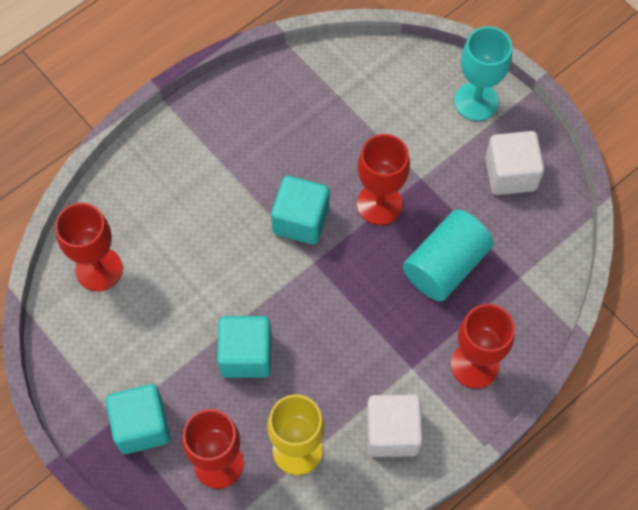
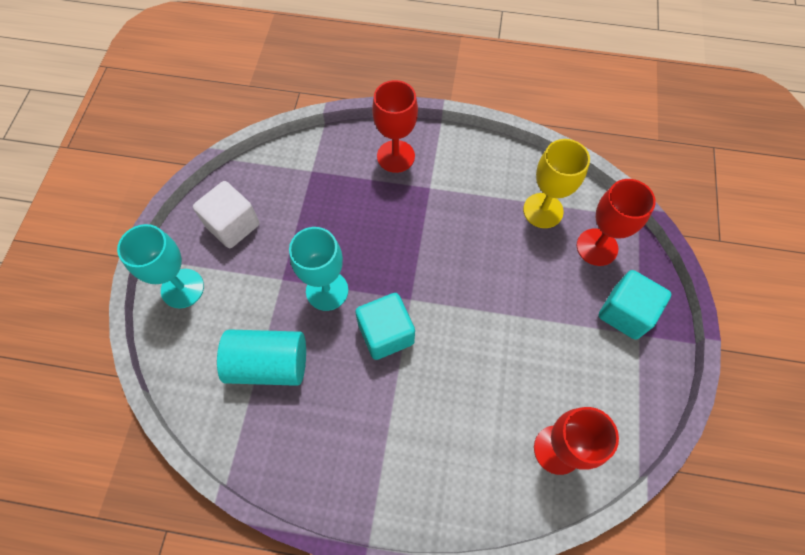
camera: 130 degrees left, 0 degrees up
turquoise cube [217,316,272,378] -> none
red goblet [357,134,410,225] -> turquoise goblet [289,227,348,311]
white cube [366,395,423,457] -> none
turquoise cylinder [403,210,493,301] -> turquoise cylinder moved to [217,329,306,386]

